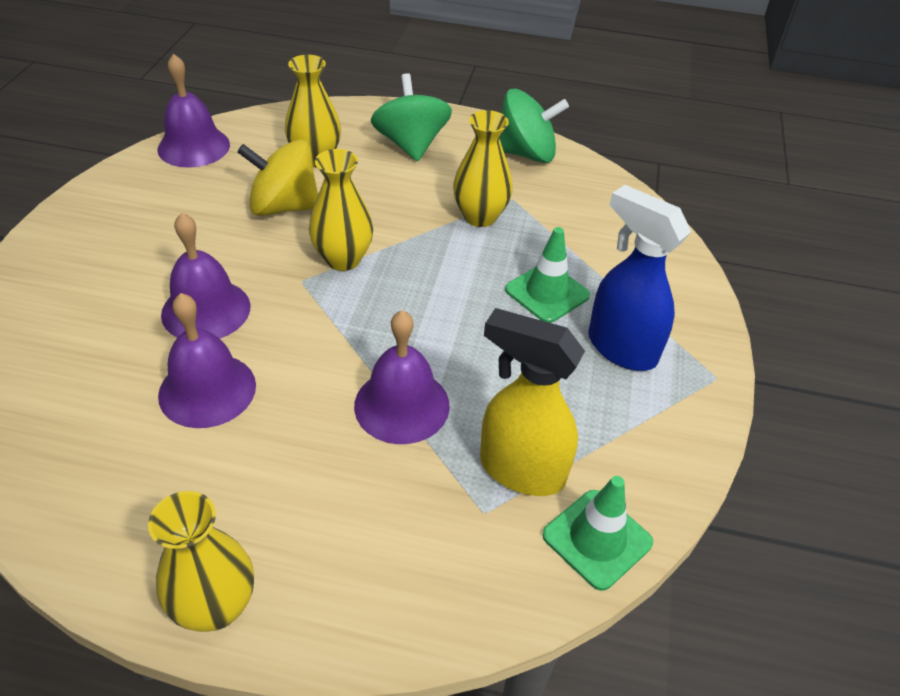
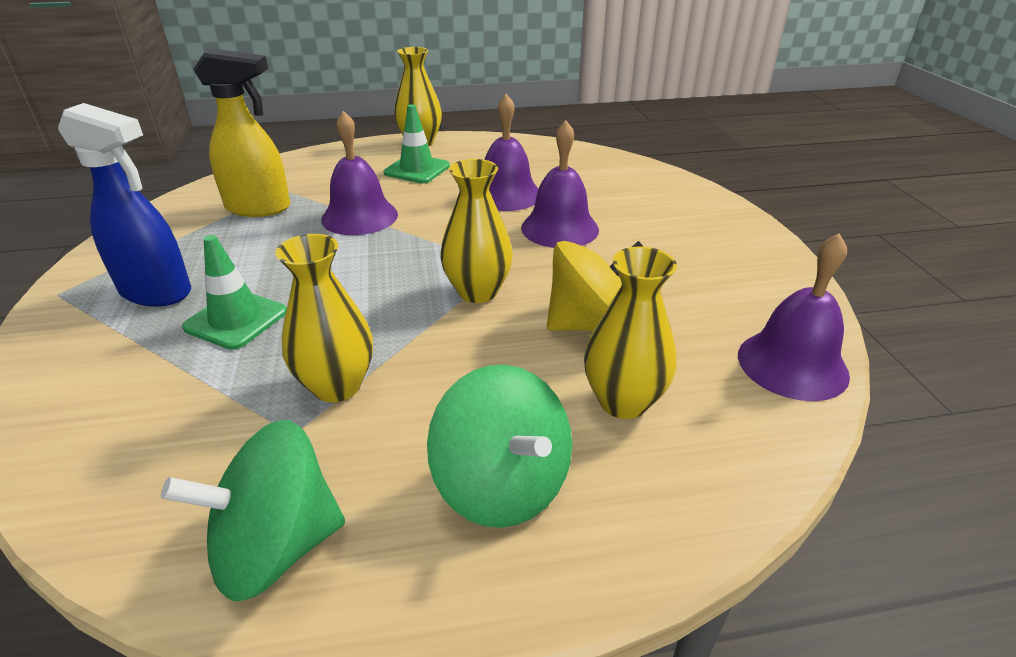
camera: 160 degrees right, 10 degrees down
green traffic cone [542,476,653,591] -> green traffic cone moved to [384,104,450,183]

